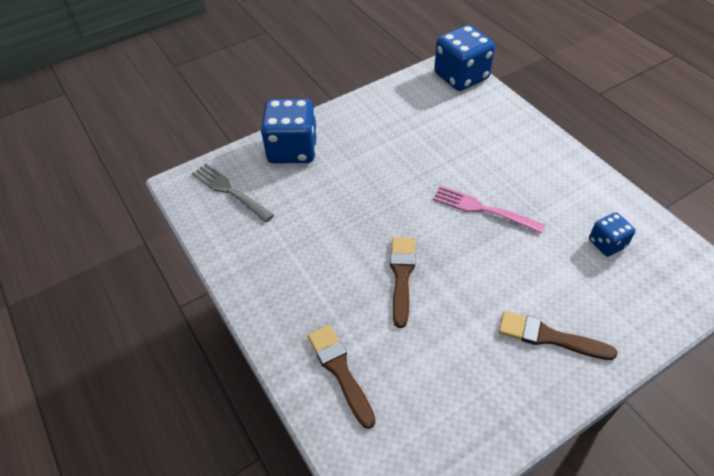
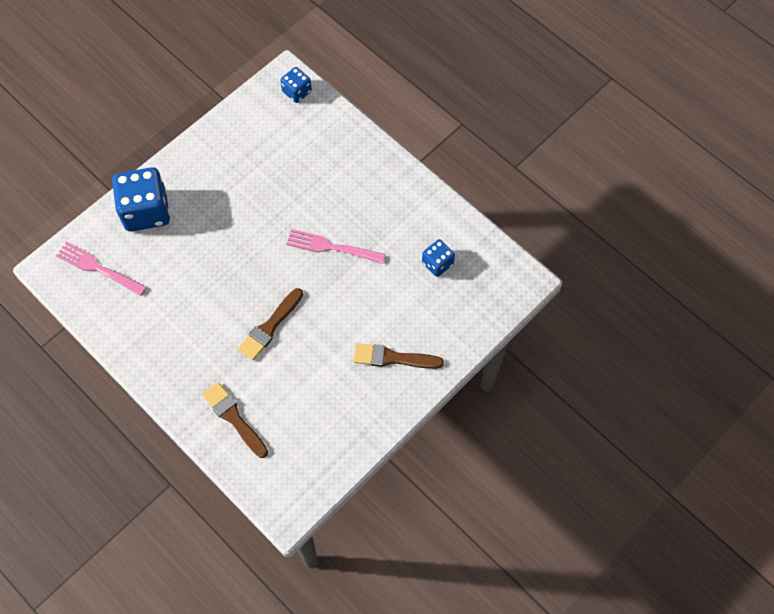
camera: 15 degrees left, 15 degrees up
grey fork [192,163,274,222] -> pink fork [56,242,147,296]
brown brush [390,237,415,328] -> brown brush turned 135 degrees counterclockwise [238,288,303,360]
blue dice [434,25,495,91] -> blue dice [280,67,312,103], size x0.53

